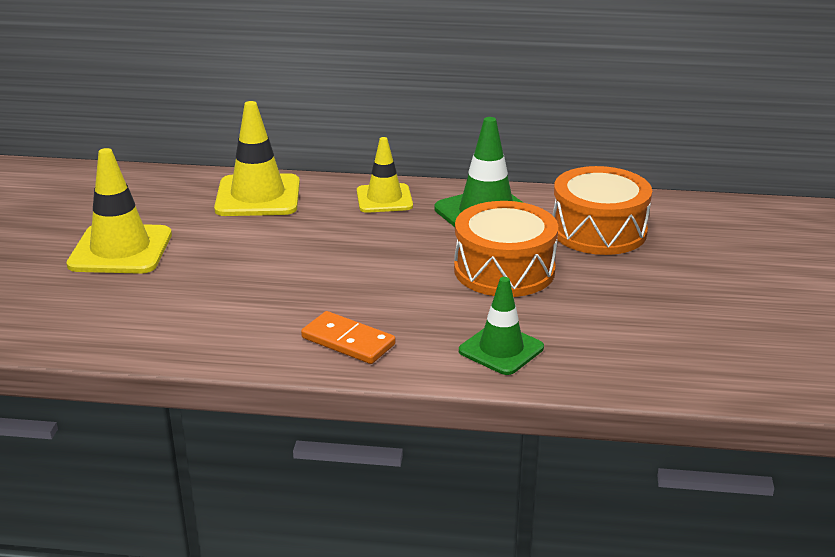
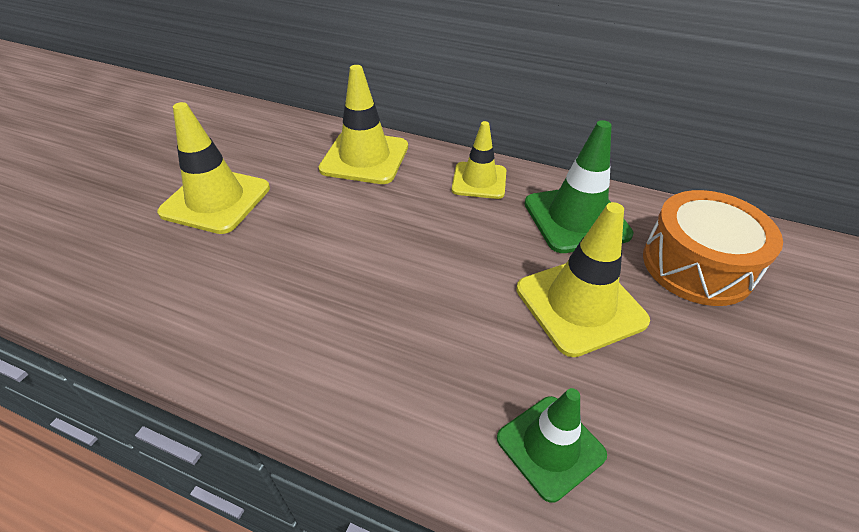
camera: 15 degrees right, 15 degrees up
orange domino [301,311,396,364] -> none
orange drum [454,201,558,297] -> yellow traffic cone [516,202,650,357]

